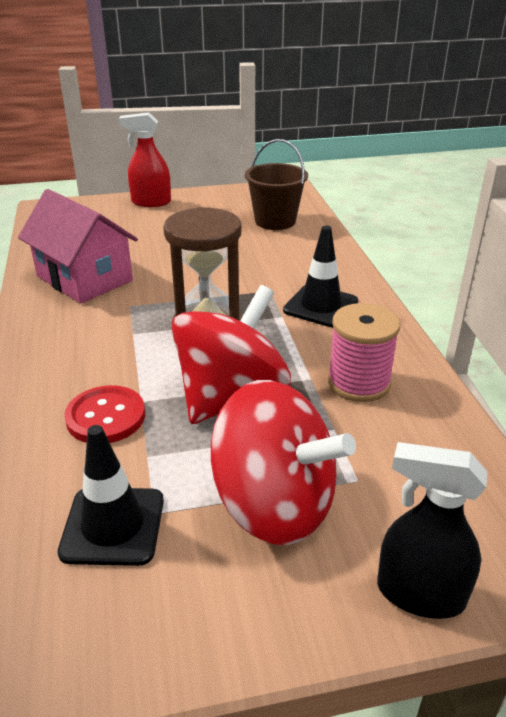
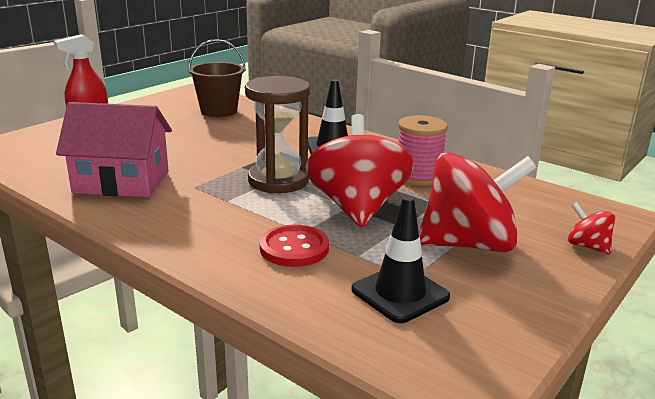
camera: 40 degrees left, 10 degrees down
black spray bottle [377,442,488,619] -> red spinning top [568,202,615,254]

